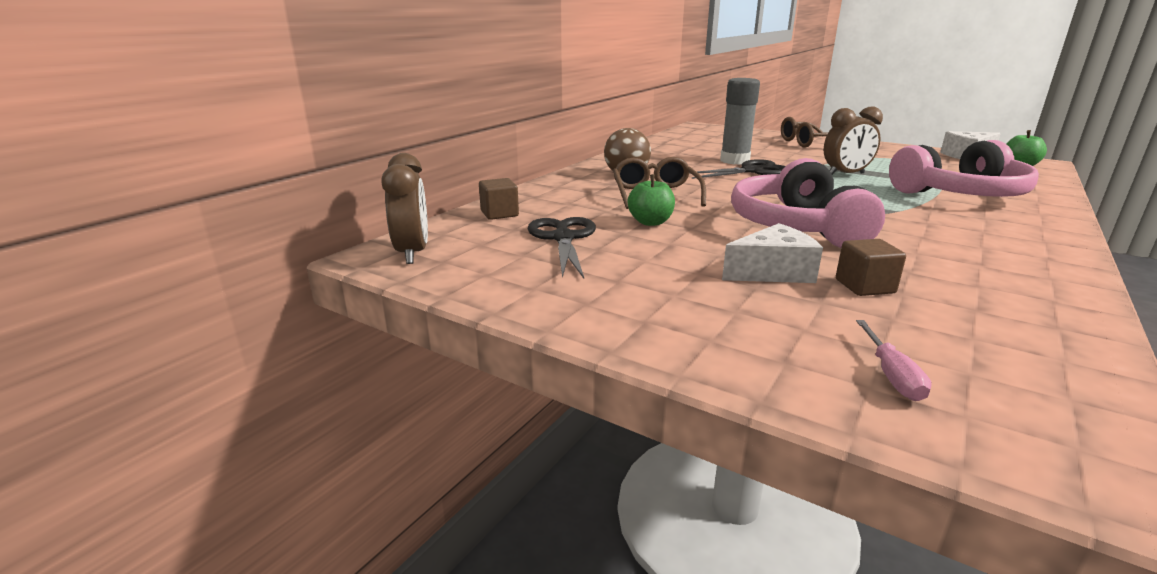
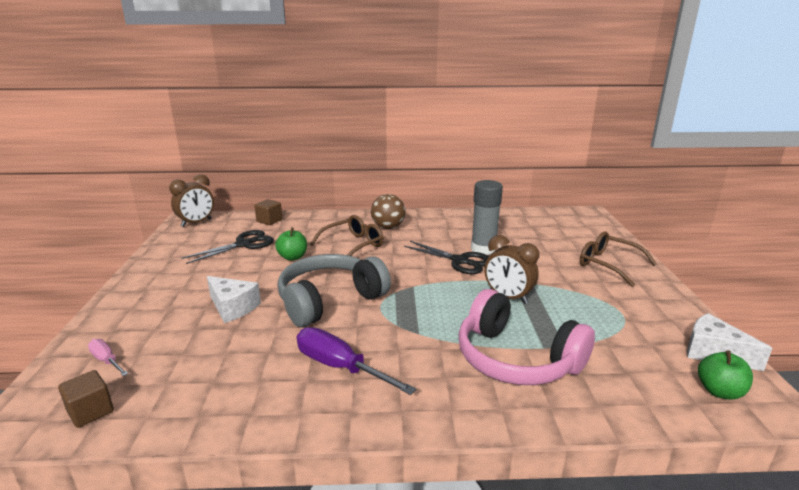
camera: 55 degrees right, 0 degrees up
pink headphones [731,158,885,248] -> grey headphones [278,254,391,327]
brown cube [836,239,906,296] -> brown cube moved to [58,370,114,428]
pink screwdriver [856,320,932,401] -> pink screwdriver turned 75 degrees clockwise [88,339,128,376]
none -> purple screwdriver [297,327,416,395]

